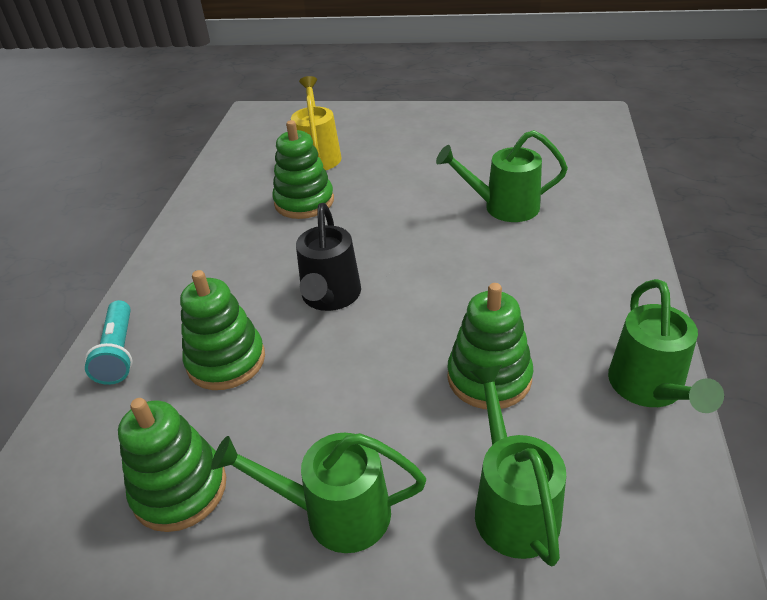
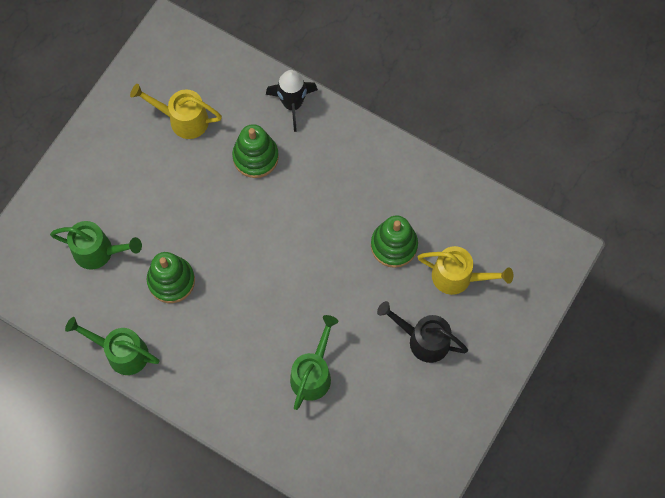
camera: 110 degrees right, 30 degrees up
turquoise flashlight [85,300,133,385] -> black rocket [266,70,318,132]
green stacking toy [118,398,226,532] -> yellow watering can [130,84,222,139]
green watering can [211,433,426,553] -> none
black watering can [296,203,361,311] -> black watering can moved to [377,301,468,363]

